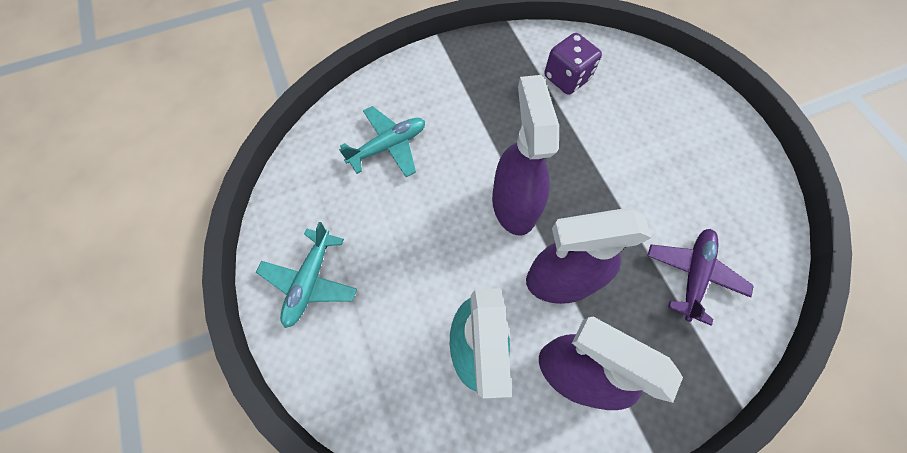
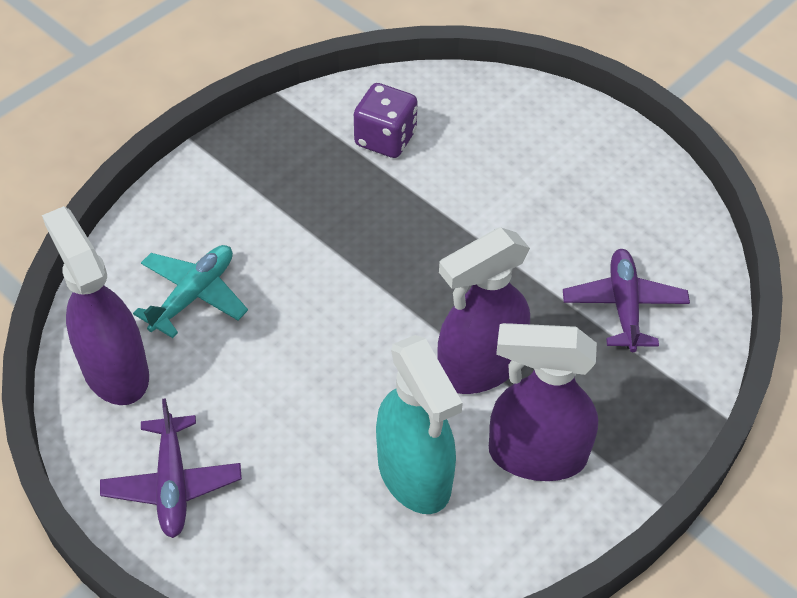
camera: 25 degrees left, 15 degrees down
turquoise plane [256,222,357,328] -> purple plane [100,398,242,538]
purple spray bottle [492,75,559,235] -> purple spray bottle moved to [42,206,149,405]

